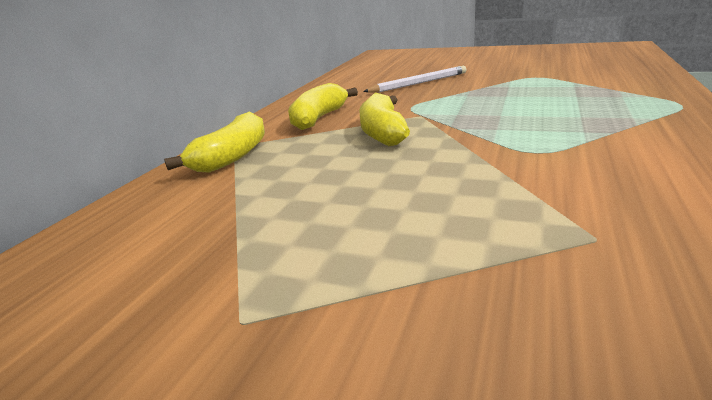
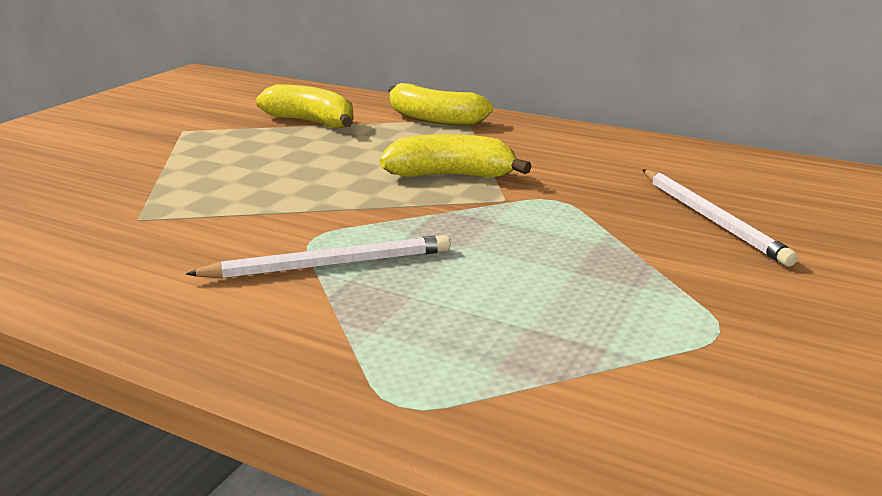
camera: 95 degrees right, 0 degrees up
yellow banana [288,83,358,130] -> yellow banana moved to [256,84,354,128]
none -> white pencil [186,235,450,279]

